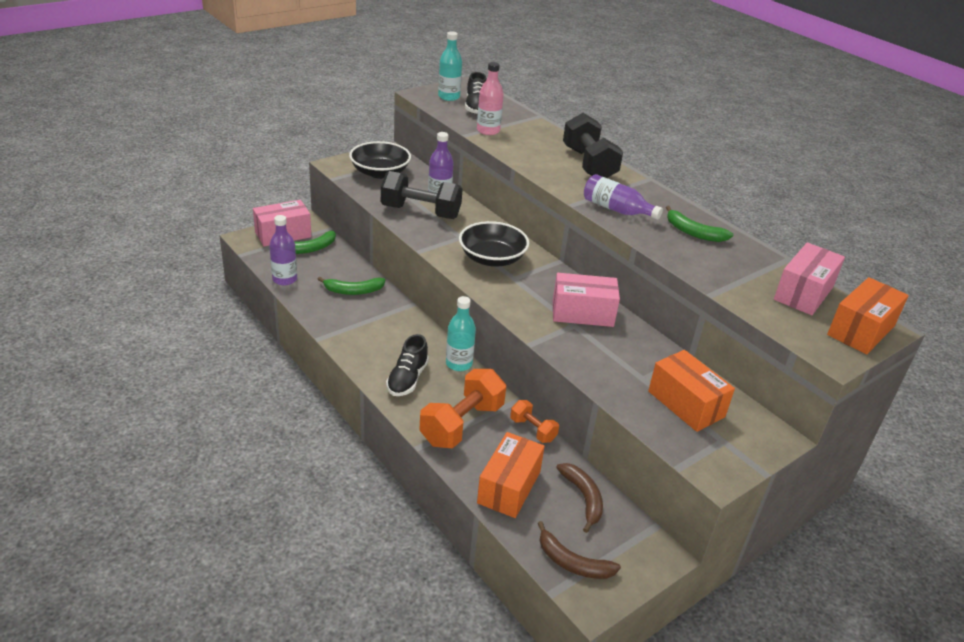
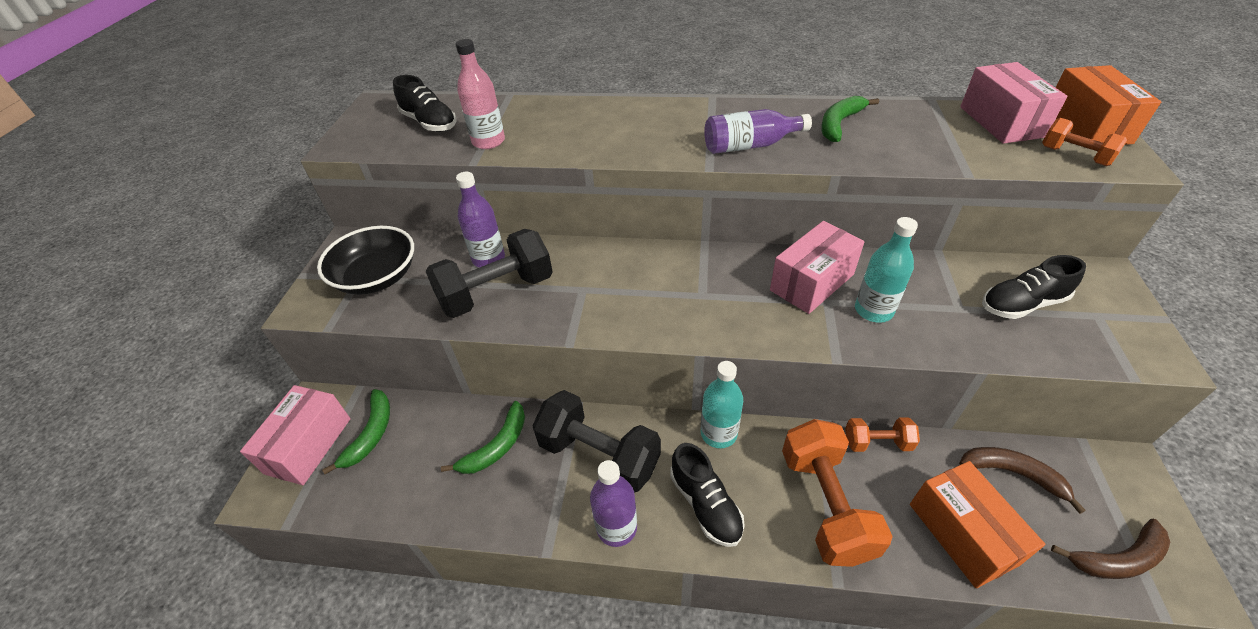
camera: 40 degrees left, 10 degrees up
purple bottle [269,215,297,286] -> purple bottle moved to [590,460,637,547]
turquoise bottle [438,32,462,101] -> turquoise bottle moved to [855,217,918,323]
black bowl [459,221,529,267] -> none
black dumbbell [563,113,623,178] -> black dumbbell moved to [533,390,661,493]
orange box [648,350,735,432] -> black shoe [982,255,1086,319]
green banana [666,206,733,242] -> green banana turned 135 degrees clockwise [821,96,879,142]
none -> orange dumbbell [1042,118,1127,166]

